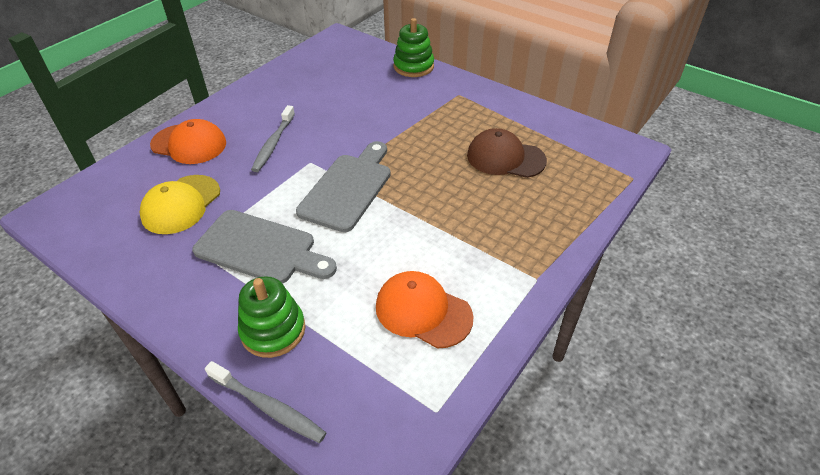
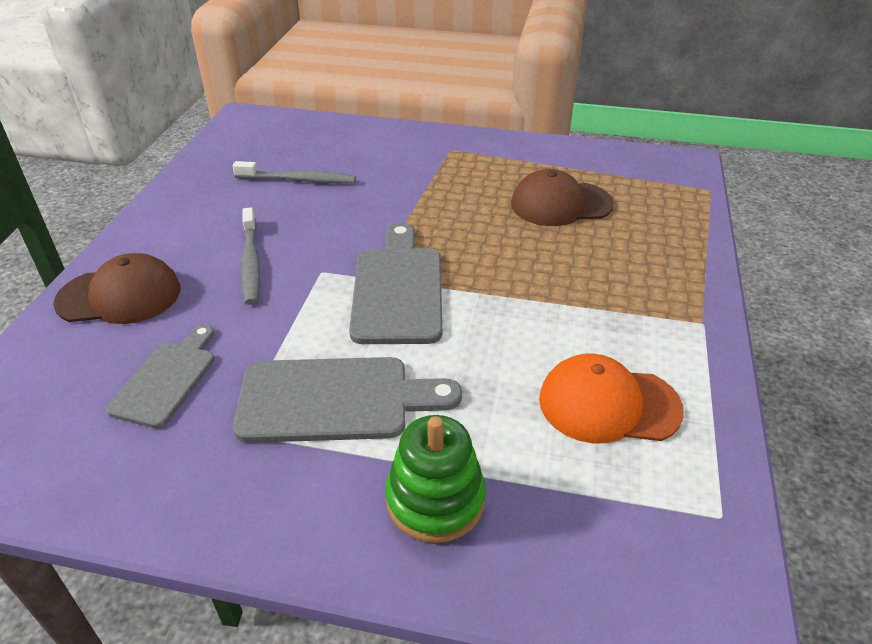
camera: 25 degrees left, 5 degrees down
yellow cap [139,175,220,234] -> grey cutting board [106,324,214,428]
orange cap [150,119,226,164] -> brown cap [53,253,181,324]
grey toothbrush [205,361,326,443] -> grey toothbrush moved to [233,161,356,183]
green stacking toy [393,18,434,77] -> none

